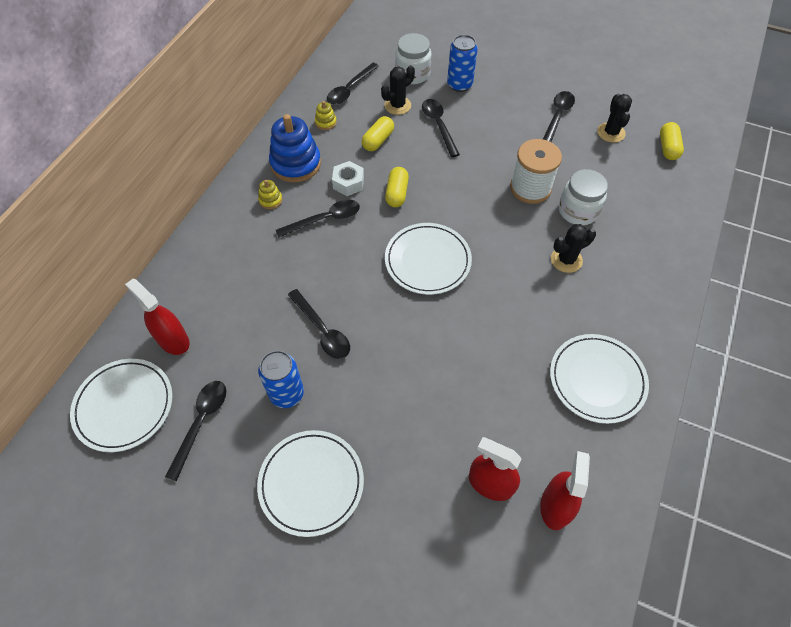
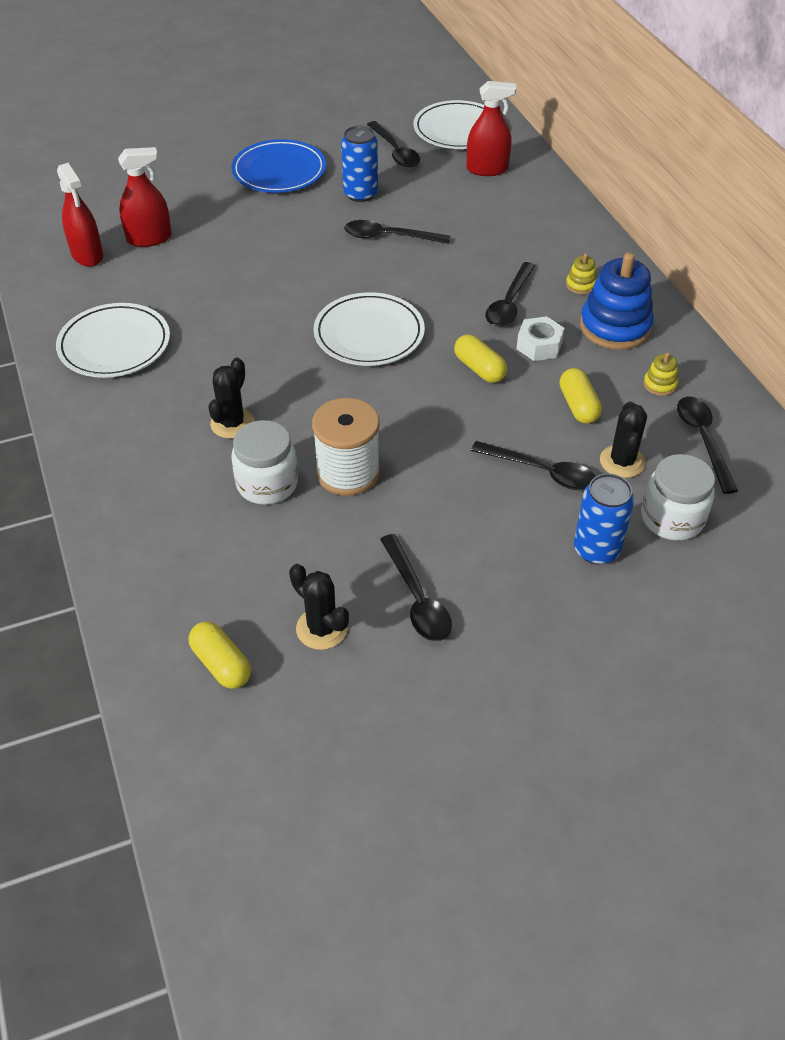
camera: 135 degrees right, 10 degrees down
white plate [257,430,364,537] -> blue plate [231,139,326,193]

